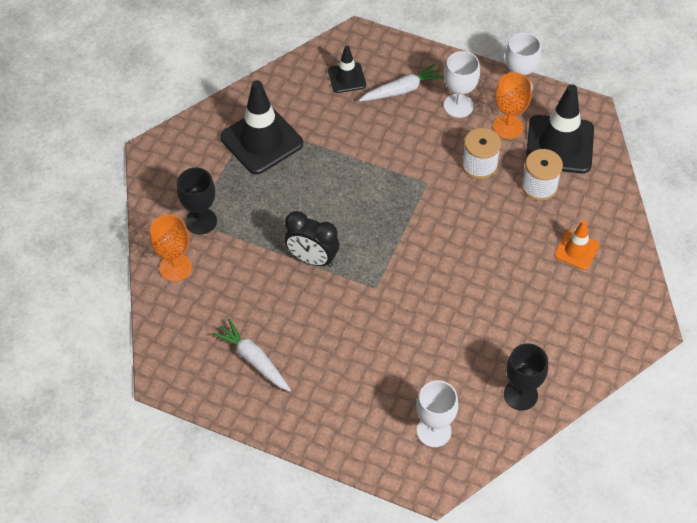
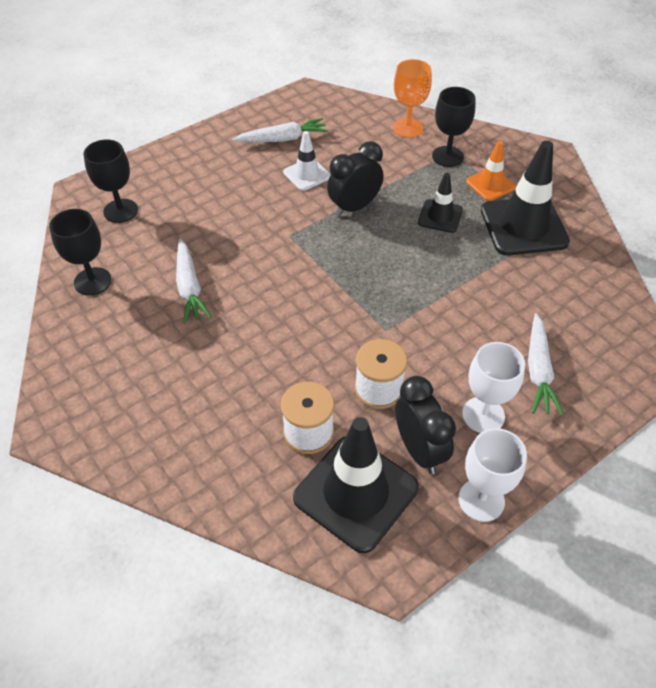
camera: 120 degrees right, 5 degrees down
black traffic cone [328,46,366,93] -> black traffic cone moved to [418,173,463,233]
white goblet [416,380,459,447] -> black goblet [84,139,138,223]
orange goblet [493,72,532,139] -> black clock [395,376,456,474]
orange traffic cone [554,220,600,270] -> orange traffic cone moved to [466,141,516,201]
none -> white carrot [176,239,212,324]
none -> white traffic cone [283,131,331,191]

